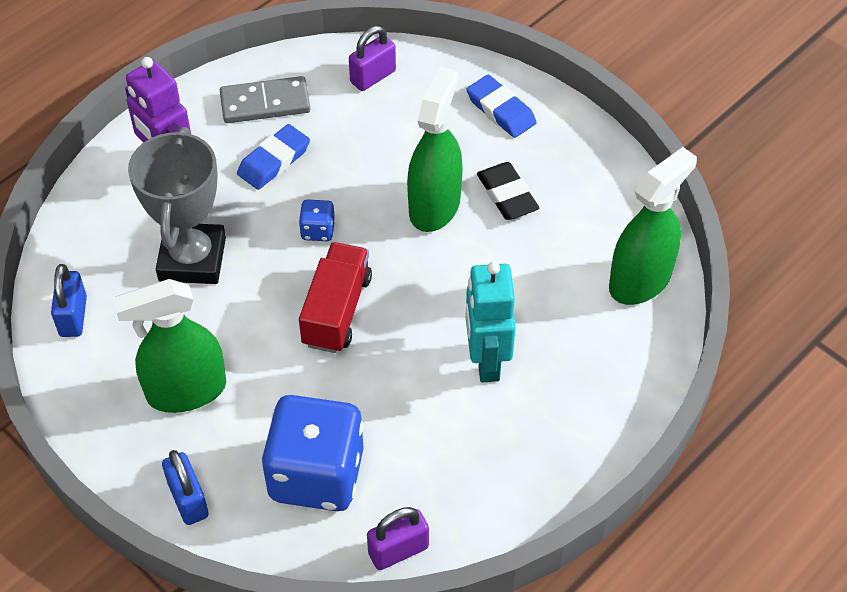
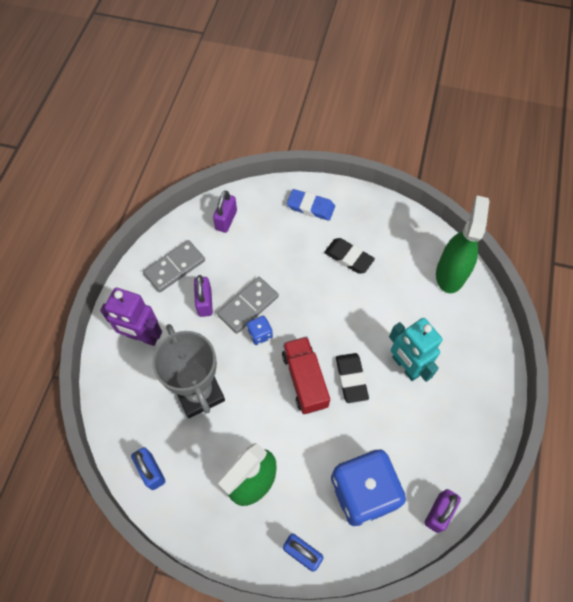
camera: 30 degrees left, 10 degrees up
blue eraser [237,124,310,190] -> purple padlock [194,275,213,317]
green spray bottle [407,67,463,232] -> none
none -> grey domino [217,277,279,334]
none -> black eraser [336,353,369,403]

